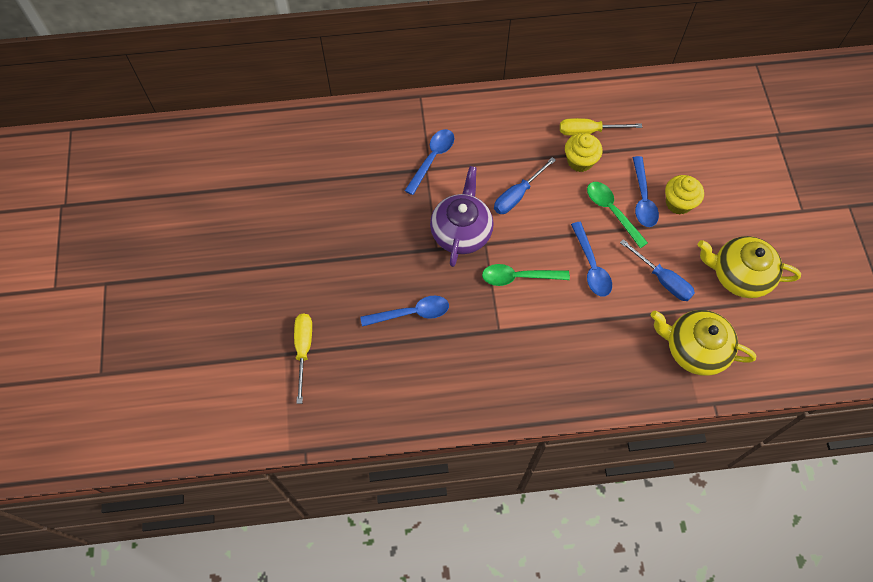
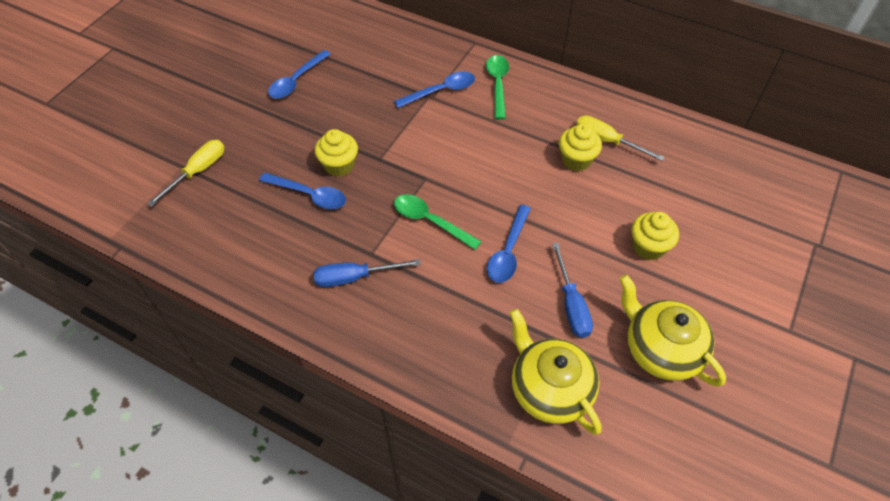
camera: 35 degrees right, 10 degrees down
purple teapot [430,166,493,267] -> none
blue screwdriver [494,157,556,214] -> blue screwdriver moved to [313,259,421,287]
green spoon [587,182,648,248] -> green spoon moved to [486,55,509,119]
blue spoon [633,156,659,227] -> blue spoon moved to [268,50,331,99]
none -> yellow cupcake [315,129,358,177]

